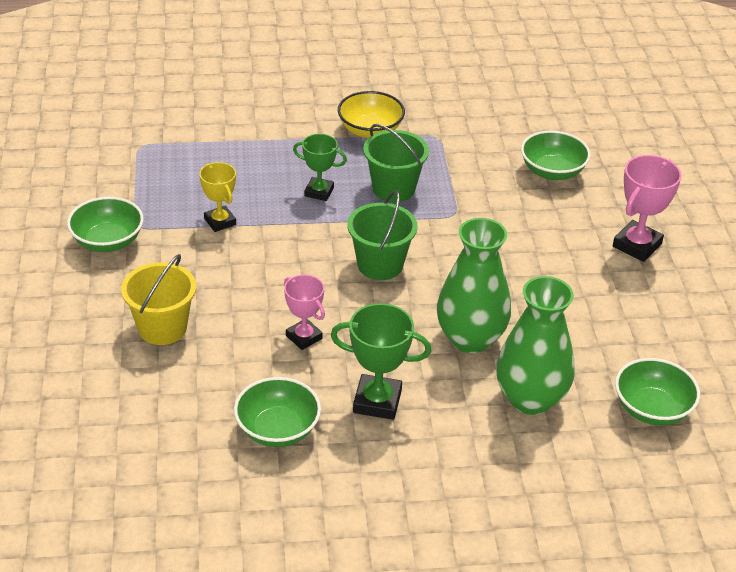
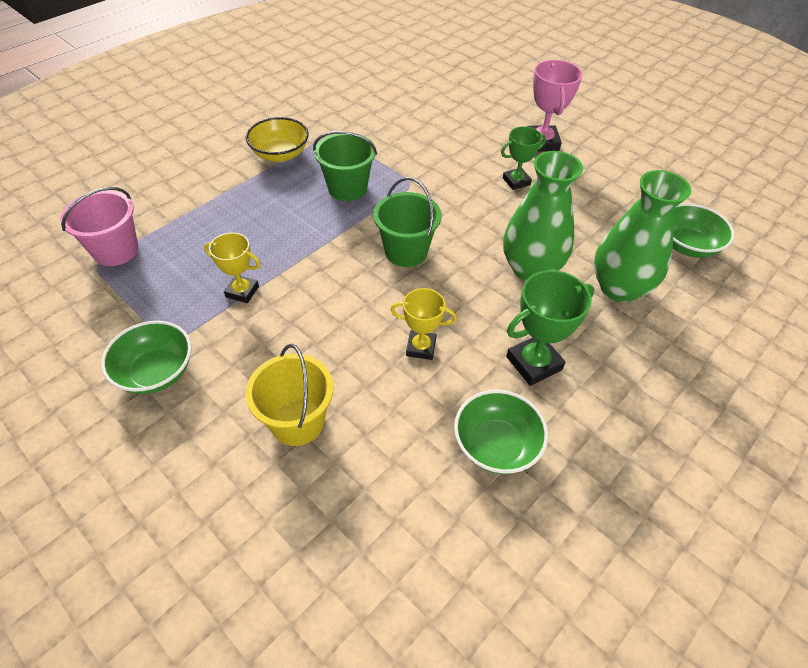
camera: 40 degrees left, 10 degrees up
pink trophy [284,275,325,350] -> yellow trophy [391,288,457,360]
green trophy [293,134,347,201] -> green trophy moved to [501,126,546,190]
green bowl [521,131,591,180] -> none
none -> pink bucket [60,187,138,266]

